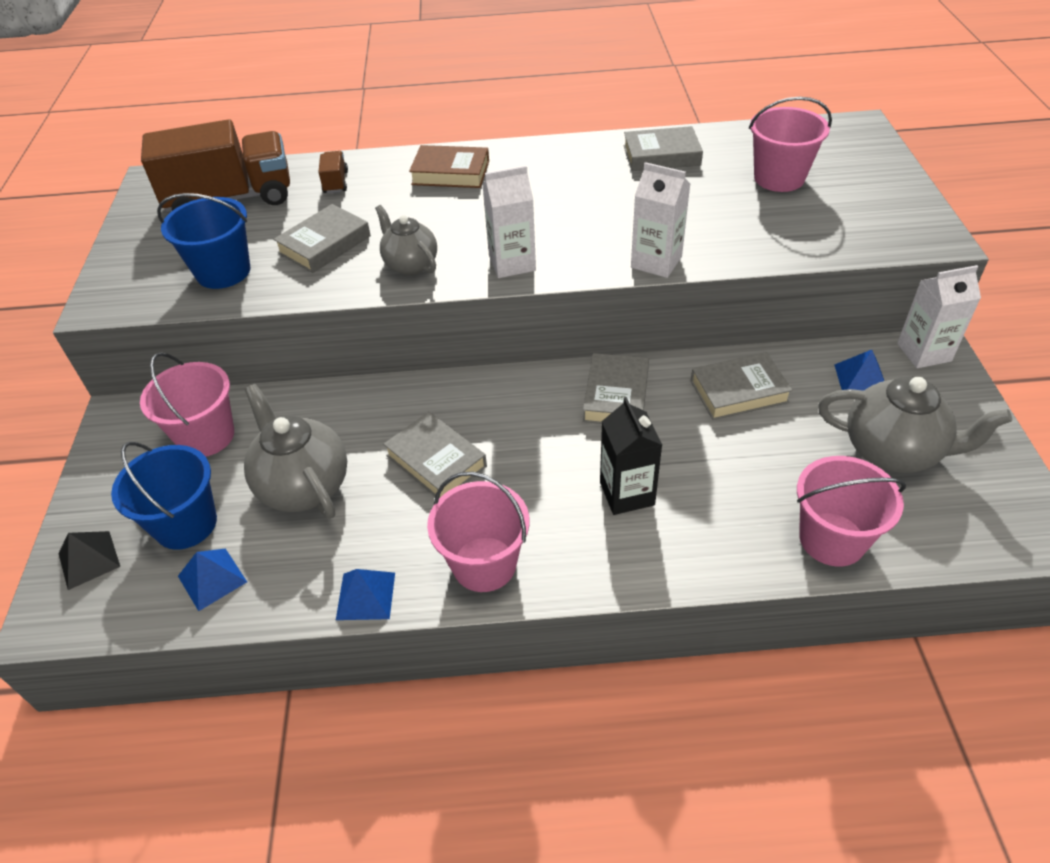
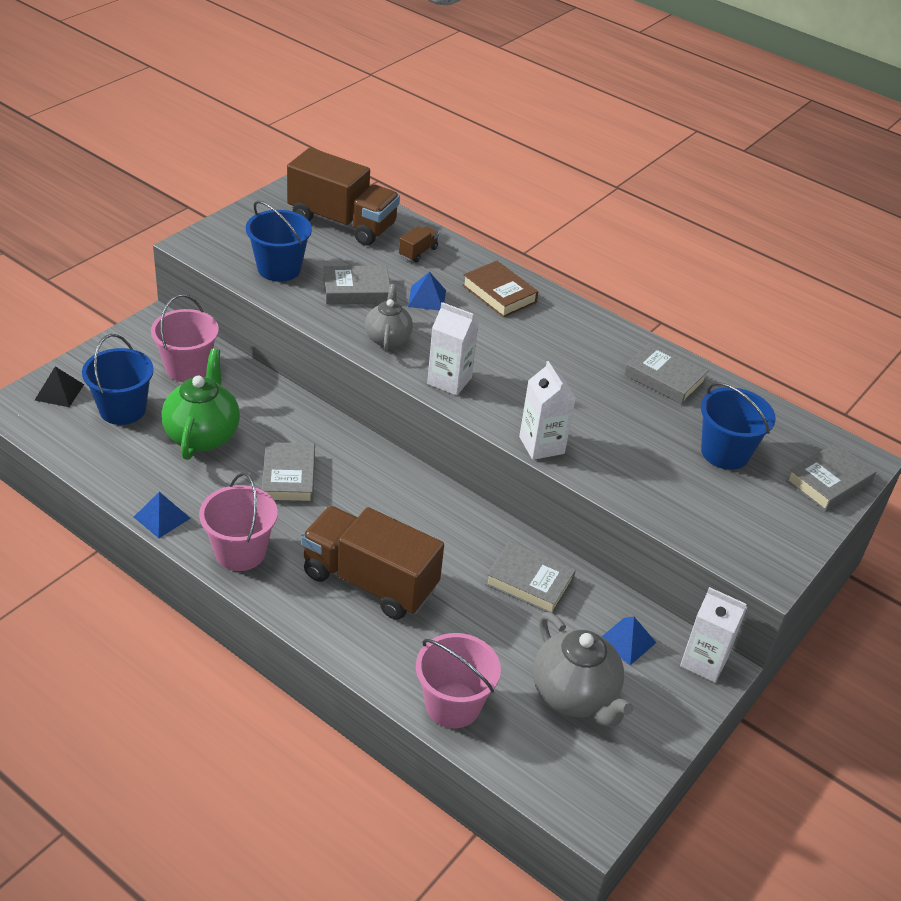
camera: 35 degrees right, 5 degrees down
blue pyramid [178,549,247,611] -> blue pyramid moved to [408,272,446,311]
grey teapot [244,384,347,519] -> green teapot [161,349,240,460]
grey book [583,353,649,424] -> grey book moved to [786,442,876,511]
black carton [600,397,662,515] -> brown truck [301,506,444,620]
pink bucket [749,97,832,192] -> blue bucket [701,382,776,470]

